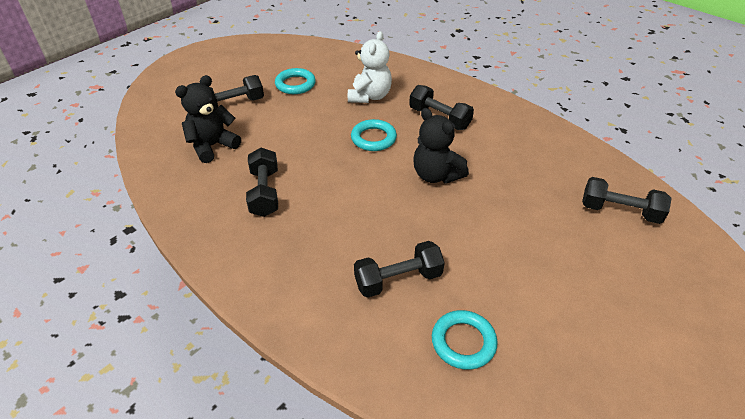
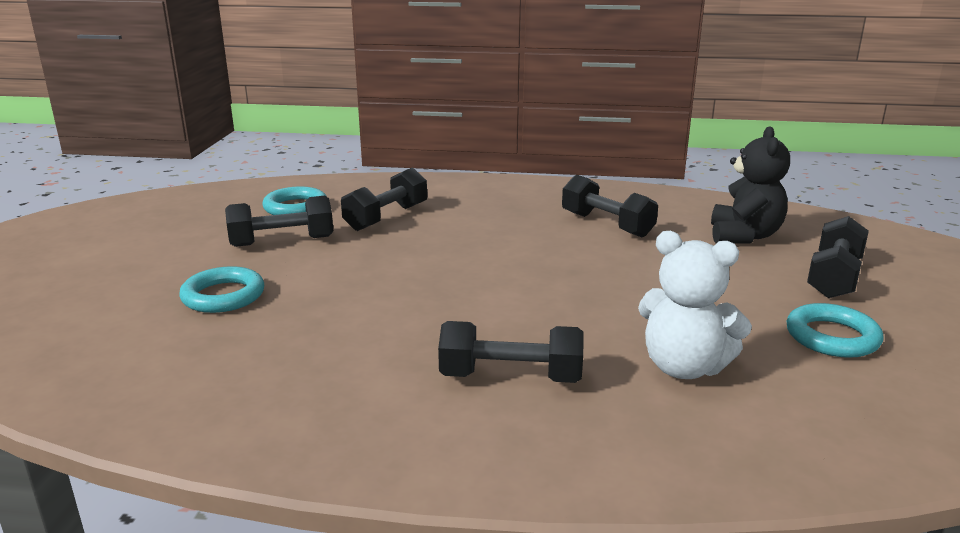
camera: 145 degrees right, 20 degrees down
white teddy bear [348,31,392,103] -> white teddy bear turned 45 degrees counterclockwise [638,231,752,379]
turquoise ring [351,119,397,151] -> turquoise ring moved to [179,266,264,313]
black teddy bear [413,108,469,184] -> none
black dumbbell [582,177,672,224] -> black dumbbell moved to [225,196,333,247]

